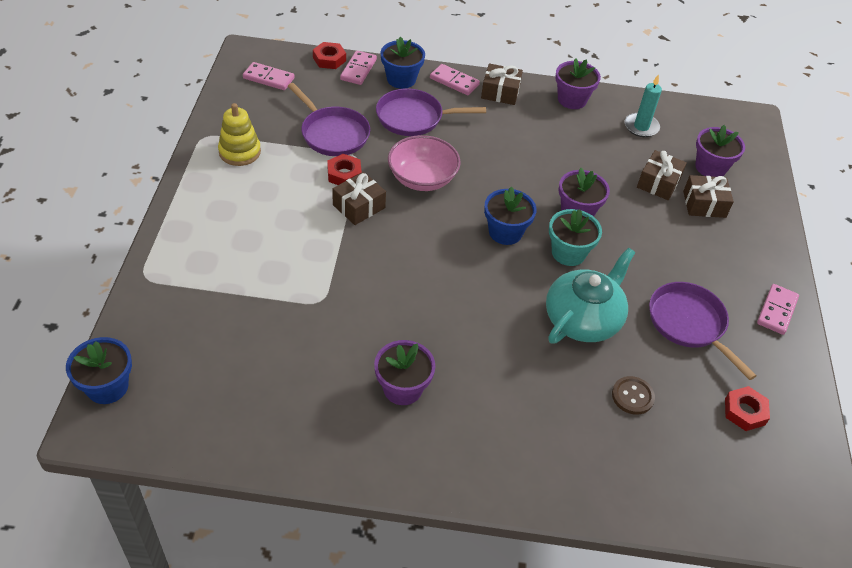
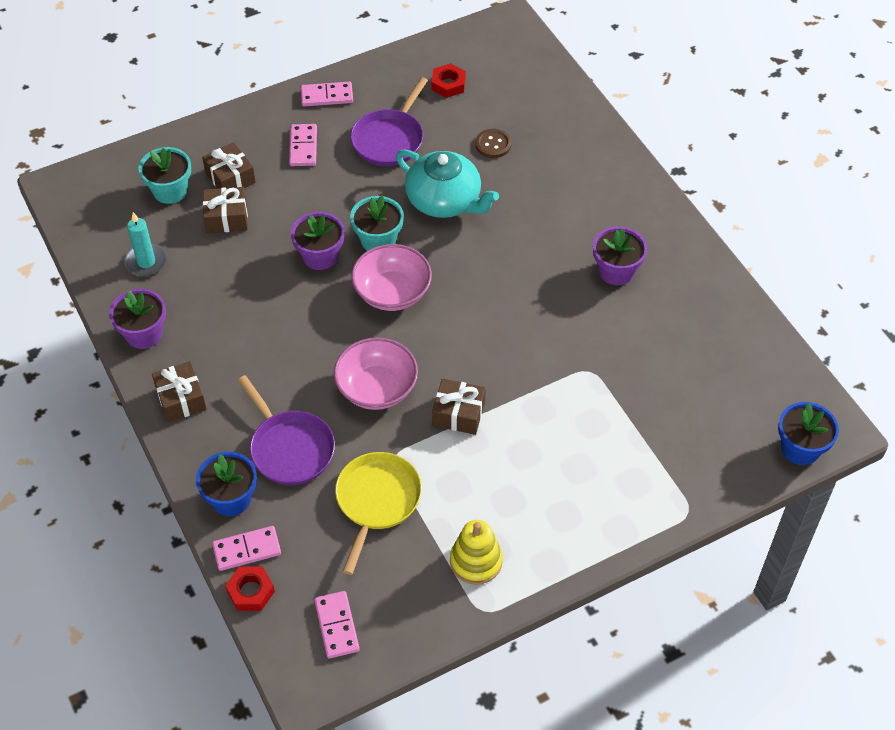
camera: 120 degrees left, 5 degrees up
purple pan [288,83,370,156] -> yellow pan [335,452,422,575]
red nut [327,154,362,185] -> none
pink domino [430,64,480,95] -> pink domino moved to [289,124,317,166]
blue flower pot [484,186,536,245] -> pink bowl [351,244,432,311]
turquoise teapot [546,248,635,344] -> turquoise teapot turned 150 degrees counterclockwise [396,150,499,218]
purple flower pot [695,125,745,177] -> turquoise flower pot [138,147,191,204]

